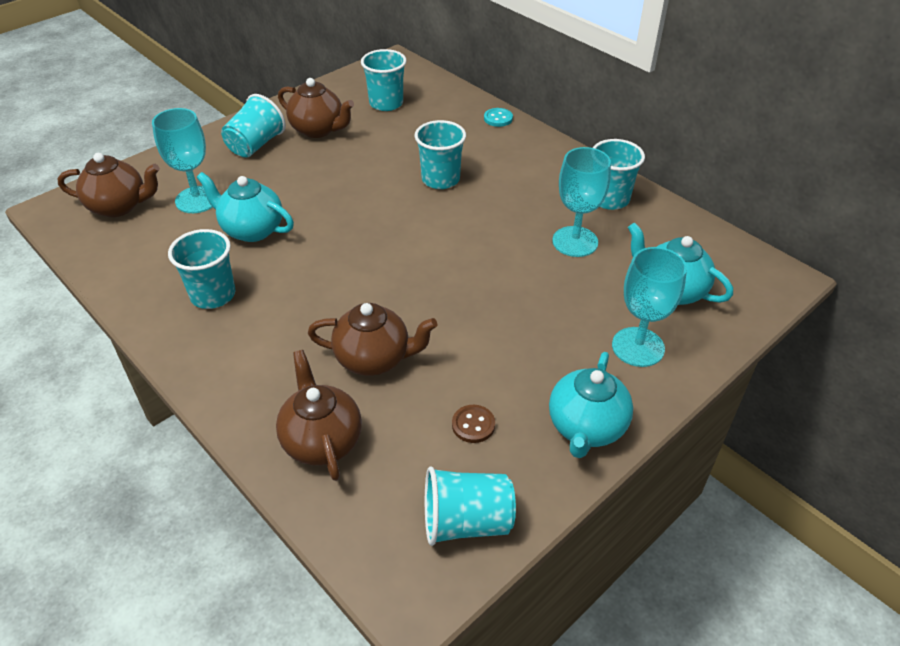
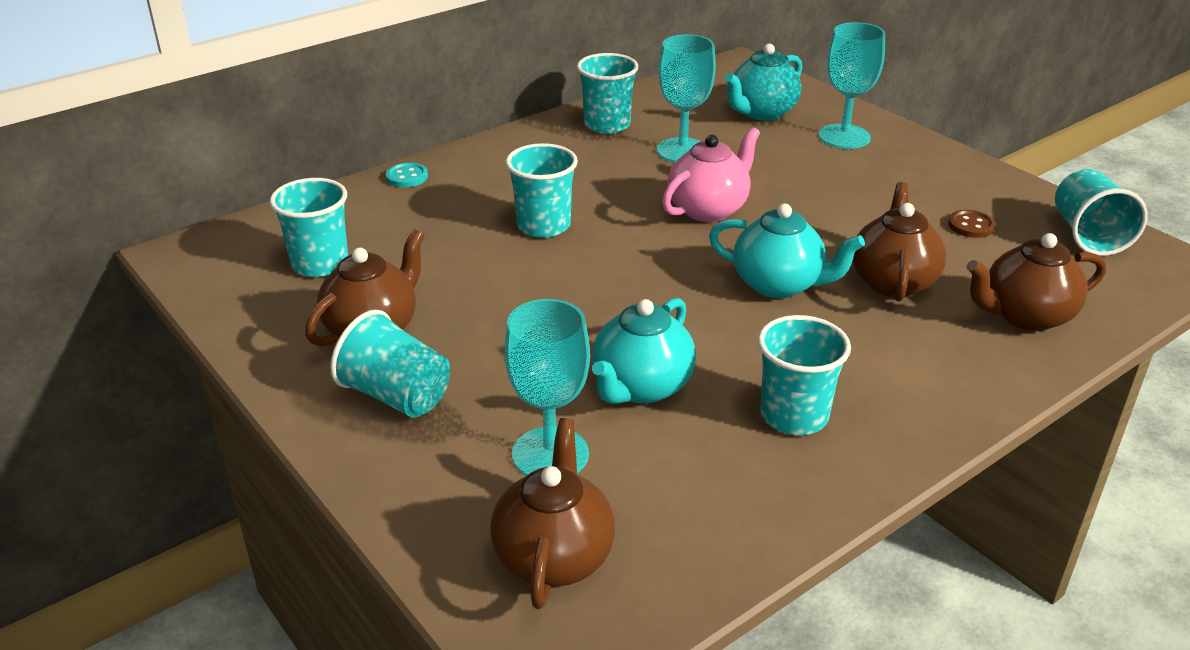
camera: 85 degrees left, 10 degrees down
turquoise teapot [549,352,633,458] -> turquoise teapot moved to [709,204,865,298]
none -> pink teapot [662,127,760,222]

